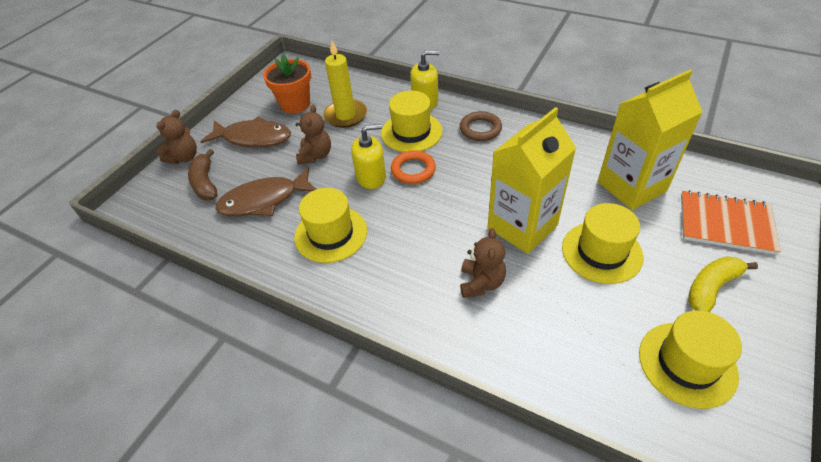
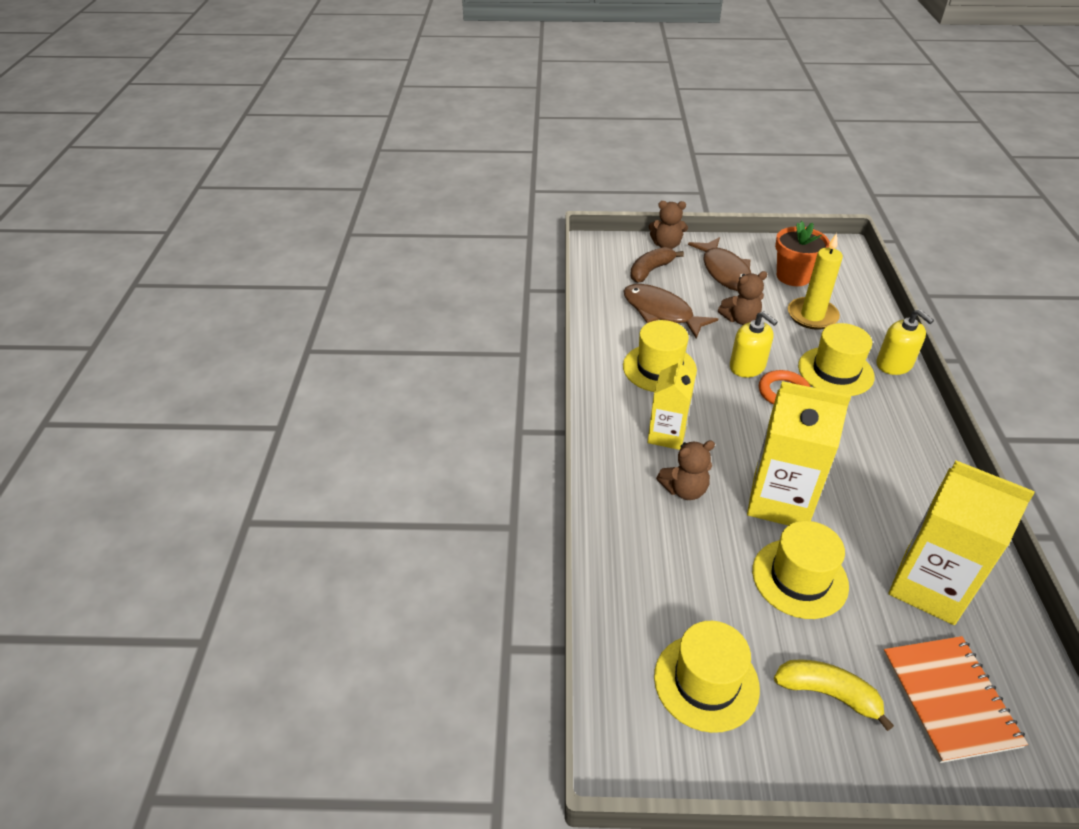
camera: 60 degrees right, 5 degrees down
brown ring [460,111,502,141] -> none
none -> yellow carton [648,358,695,450]

